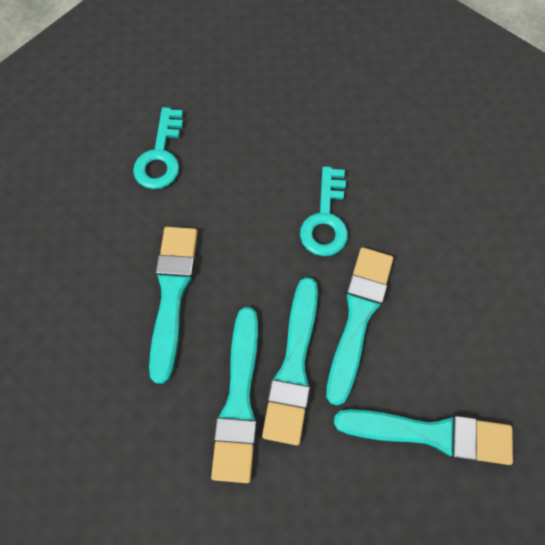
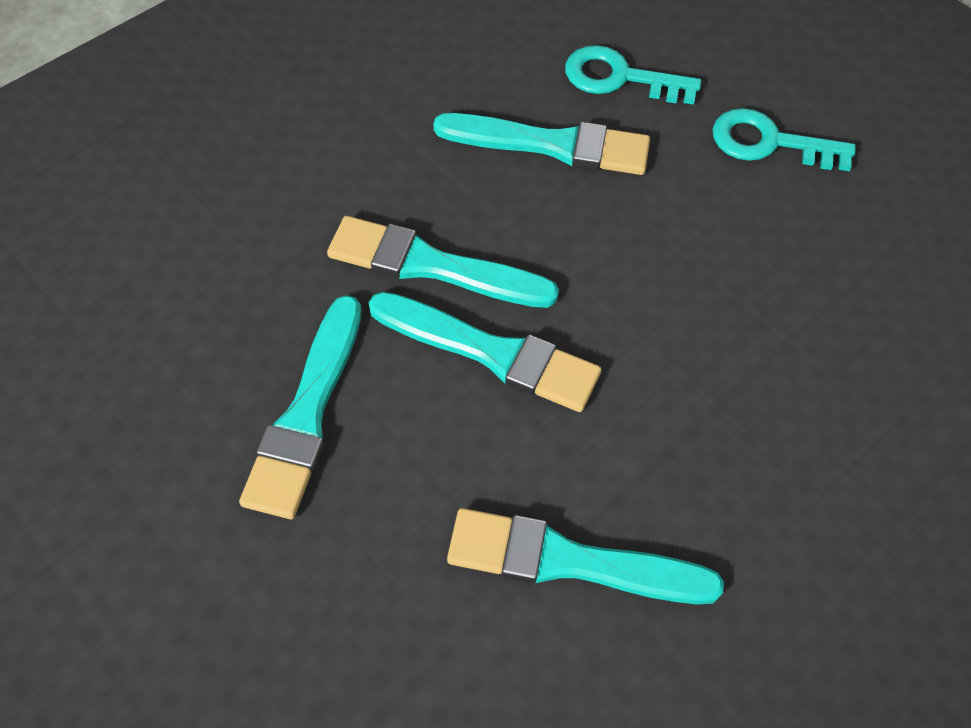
camera: 95 degrees right, 10 degrees down
turquoise brush [211,307,258,483] -> turquoise brush moved to [447,508,724,604]
turquoise key [300,166,348,256] -> turquoise key moved to [565,45,701,105]

